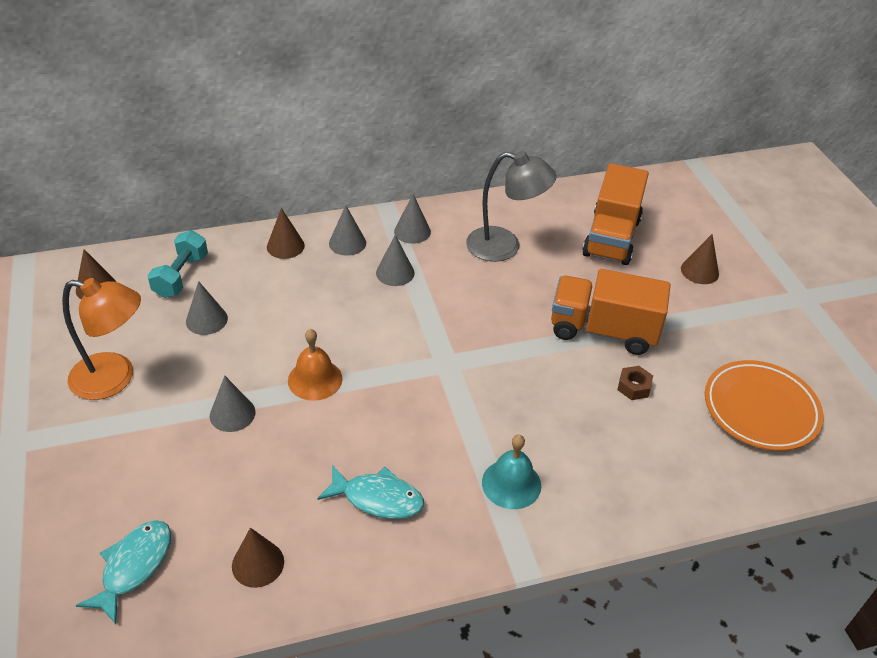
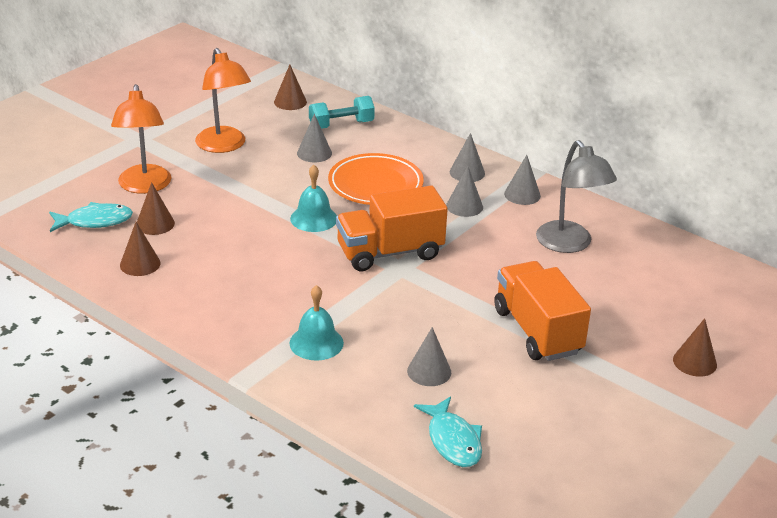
camera: 55 degrees right, 10 degrees down
grey cone [210,376,255,432] -> grey cone moved to [407,327,451,386]
brown cone [267,208,305,259] -> brown cone moved to [137,182,175,235]
orange bell [288,329,343,401] -> turquoise bell [290,165,337,232]
turquoise fish [317,465,424,519] -> turquoise fish moved to [414,396,482,467]
orange truck [582,163,649,265] -> orange truck moved to [336,186,448,271]
brown nut [617,366,653,400] -> none
orange plate [705,360,824,451] -> orange plate moved to [328,153,424,205]
none -> orange lamp [111,84,172,194]

